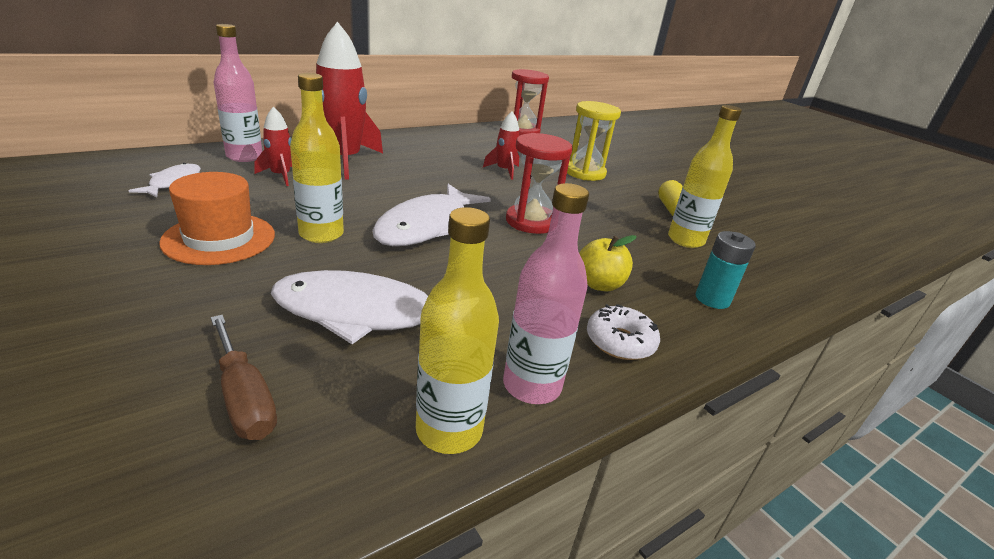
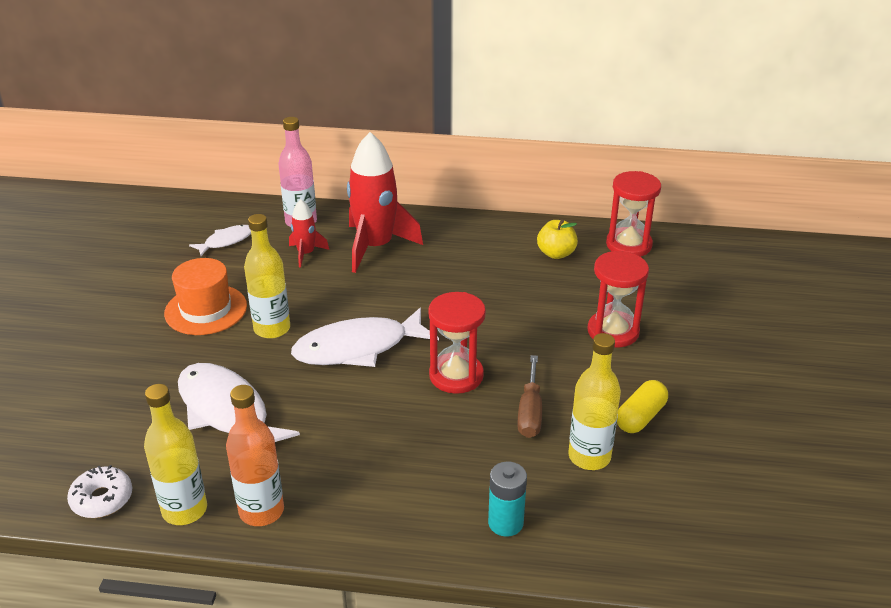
camera: 45 degrees right, 5 degrees up
brown screwdriver [210,315,277,440] -> brown screwdriver moved to [517,355,542,438]
red rocket [483,111,519,180] -> none
pink bottle [503,183,589,404] -> orange bottle [226,385,284,526]
yellow hourglass [567,101,621,181] -> red hourglass [588,251,649,348]
yellow apple [579,235,637,292] -> yellow apple moved to [537,219,578,259]
white donut [587,304,660,360] -> white donut moved to [67,465,132,518]

